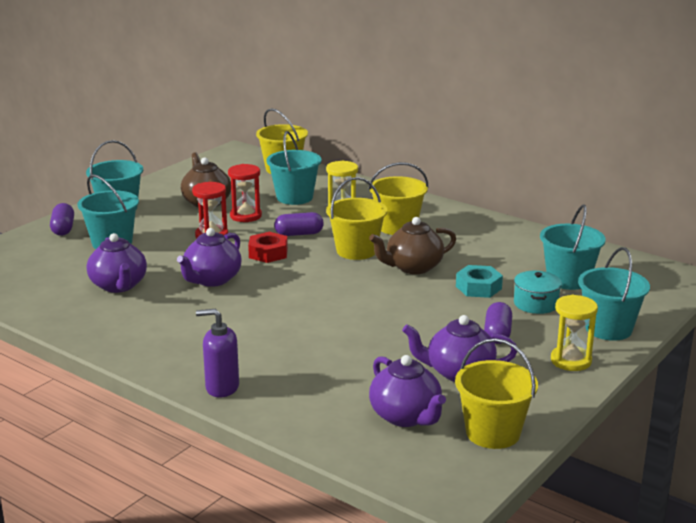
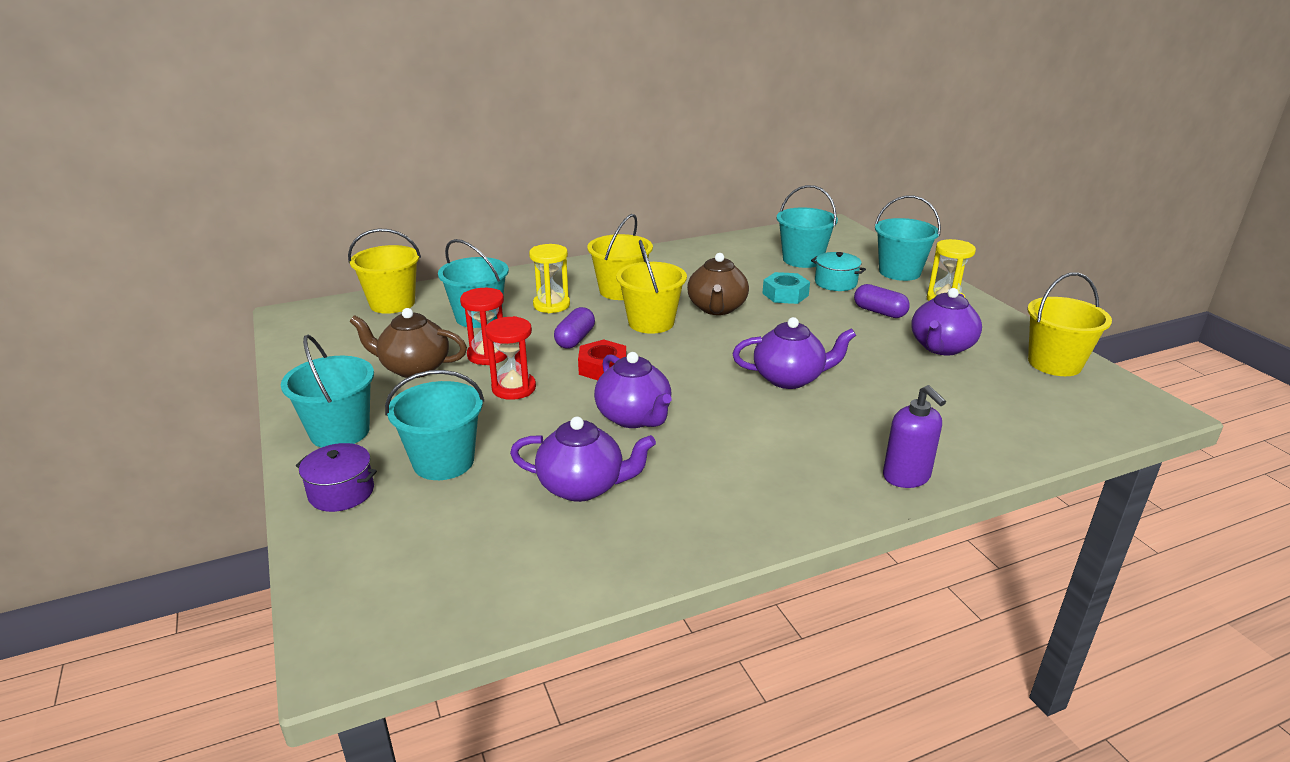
camera: 60 degrees left, 5 degrees up
purple capsule [50,203,74,236] -> purple pot [296,443,377,512]
purple soap dispenser [196,309,239,397] -> purple soap dispenser turned 60 degrees counterclockwise [883,385,946,488]
purple teapot [369,355,446,427] -> purple teapot moved to [732,317,856,389]

